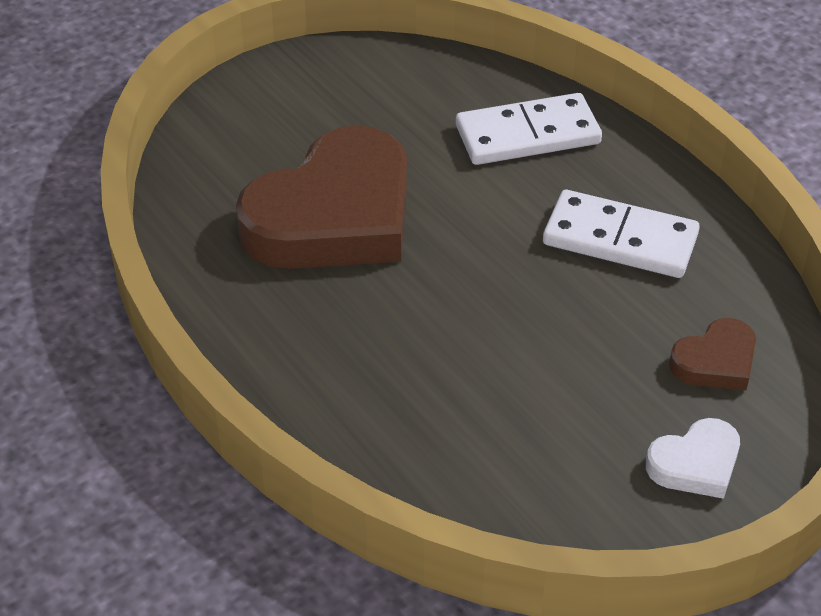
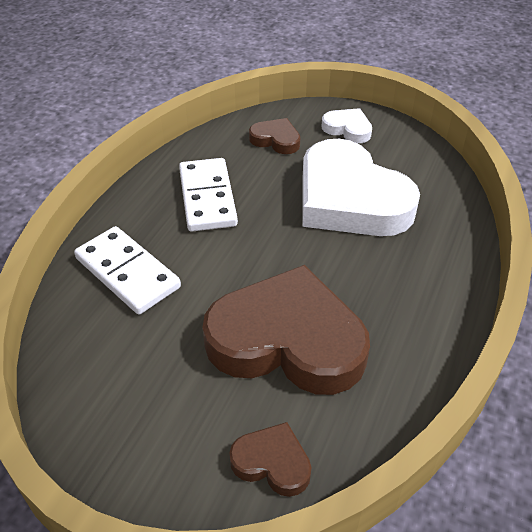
camera: 120 degrees left, 0 degrees up
none -> brown heart [229,422,312,497]
none -> white heart [303,139,420,236]

